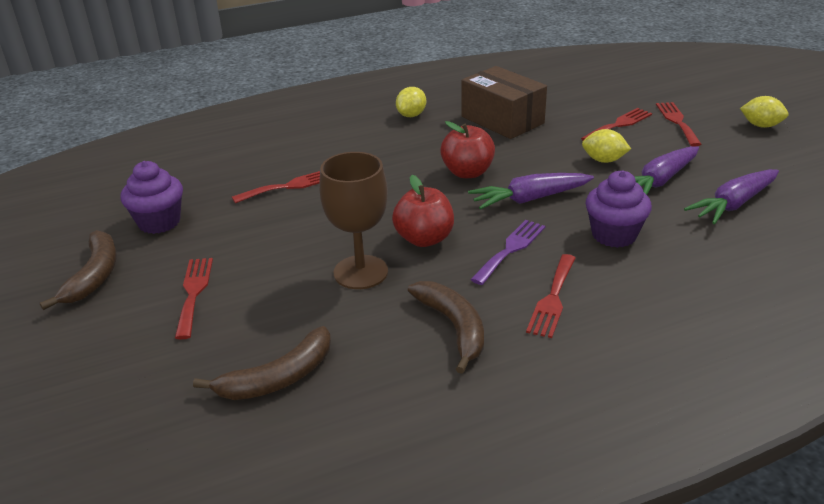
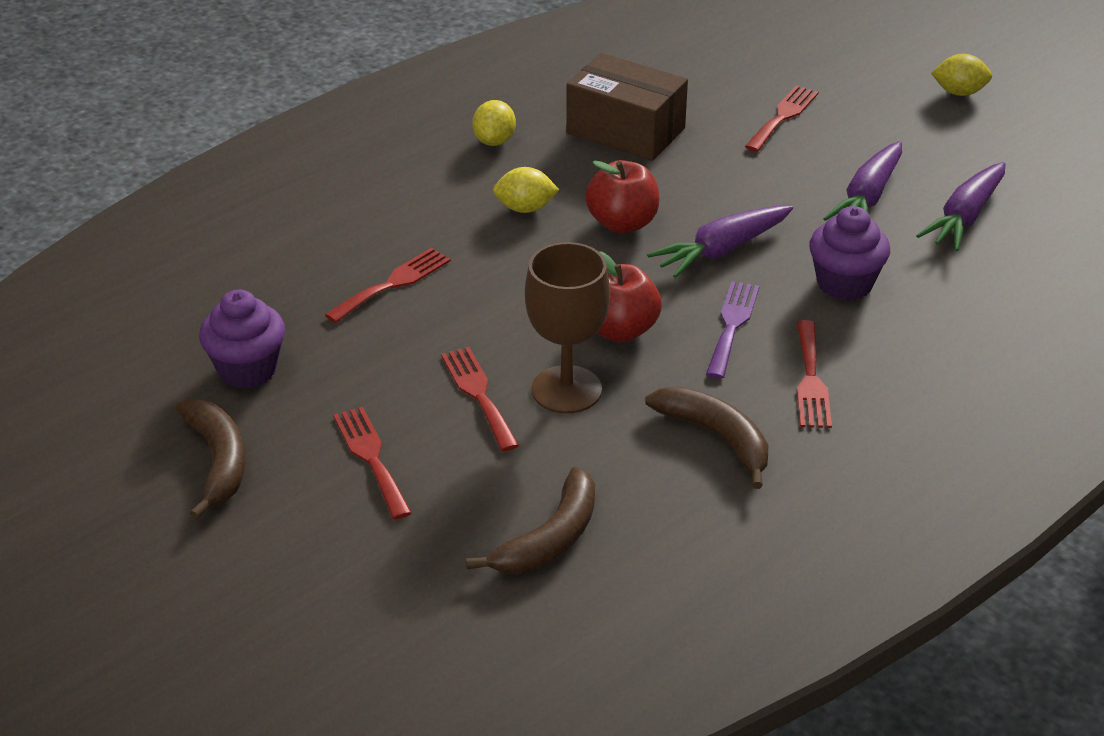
camera: 20 degrees left, 5 degrees up
yellow lemon [582,129,631,163] -> yellow lemon moved to [493,167,559,213]
red fork [656,102,702,146] -> red fork moved to [441,347,519,451]

